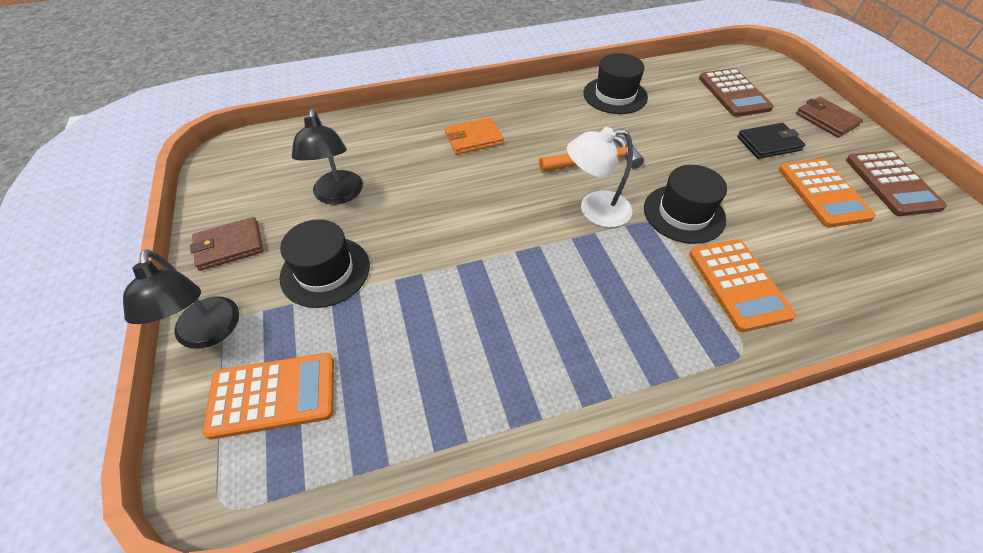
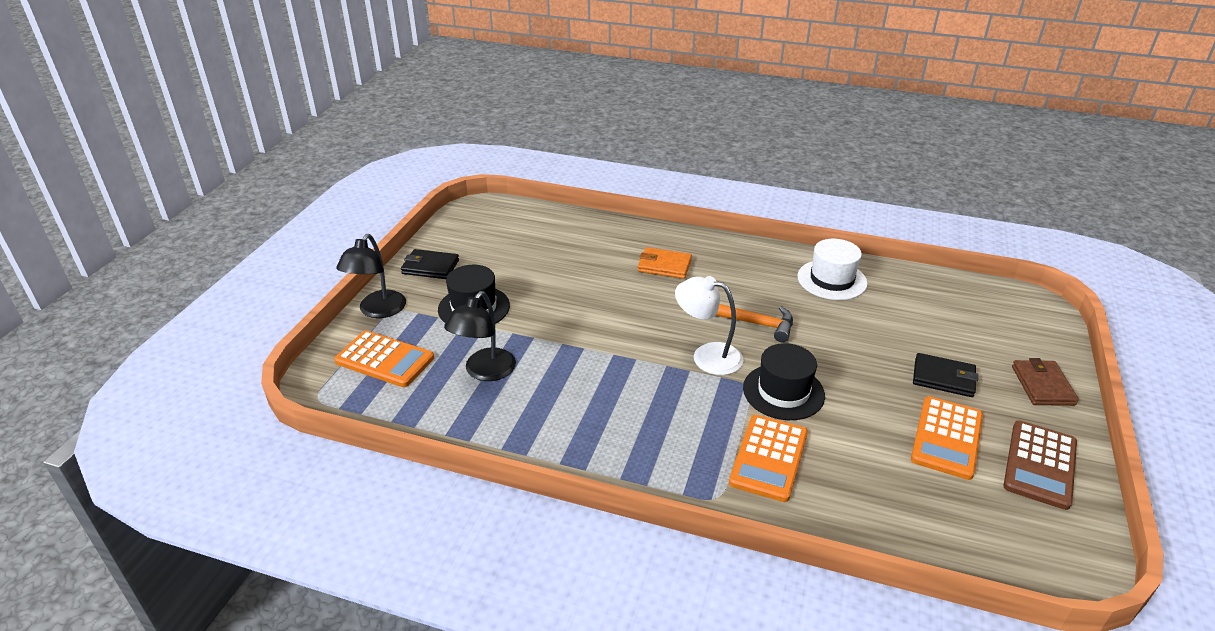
camera: 35 degrees right, 15 degrees down
brown wallet [190,217,263,271] -> black wallet [401,249,459,279]
black lamp [292,109,363,205] -> black lamp moved to [444,291,516,381]
black hat [583,53,648,114] -> white hat [797,239,868,300]
brown calculator [699,68,774,117] -> none

